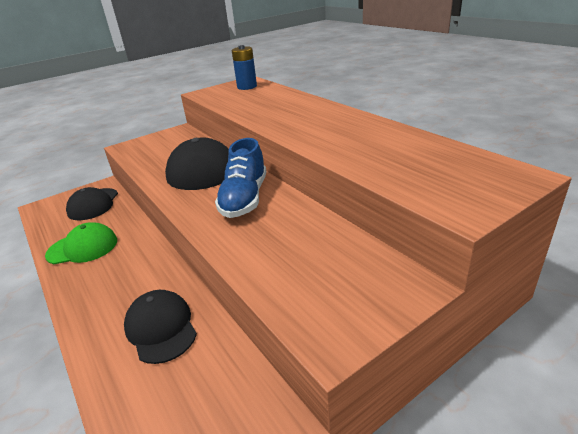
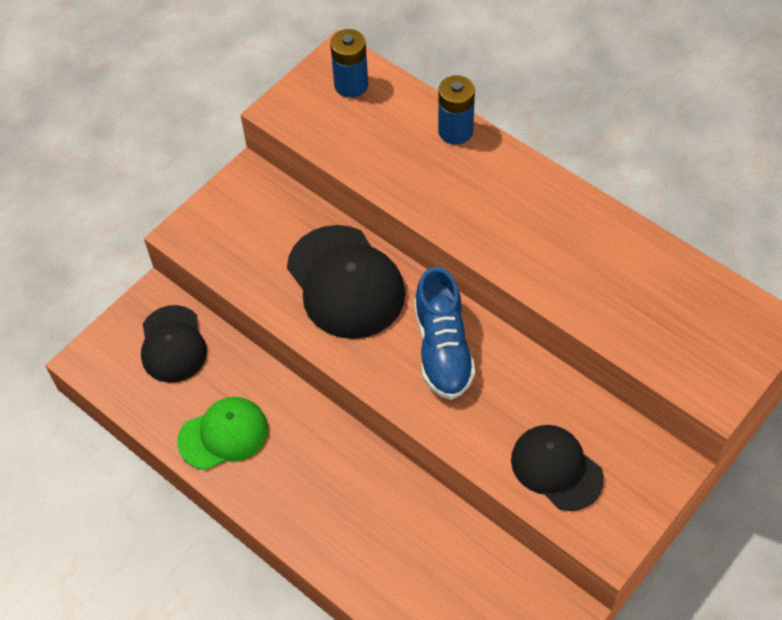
camera: 15 degrees left, 25 degrees up
black cap [124,290,197,364] -> black cap moved to [511,425,604,511]
none -> blue battery [438,75,475,145]

